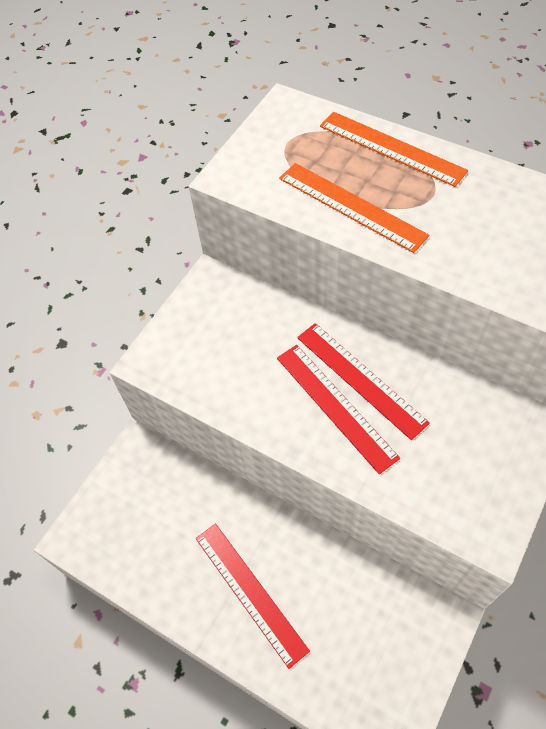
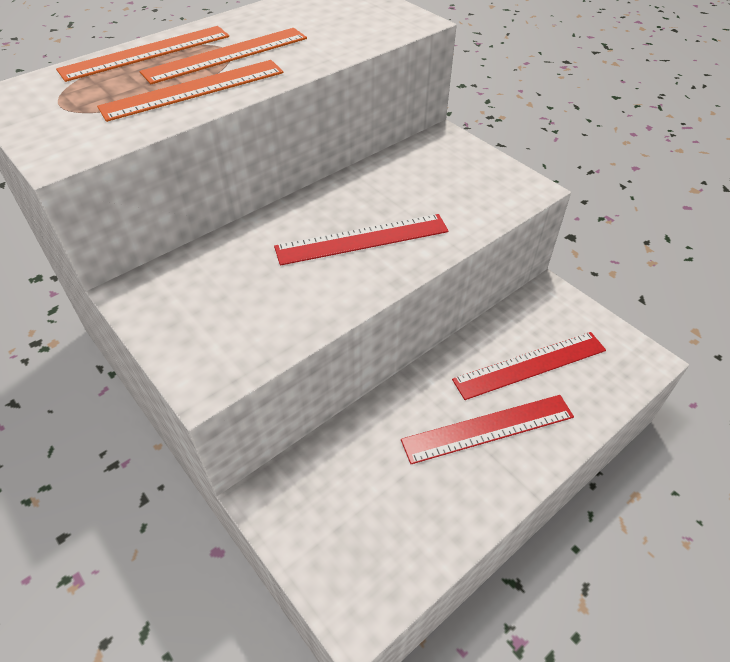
camera: 75 degrees left, 10 degrees down
red ruler [297,323,430,440] -> red ruler moved to [452,332,606,400]
none -> orange ruler [140,28,307,84]

